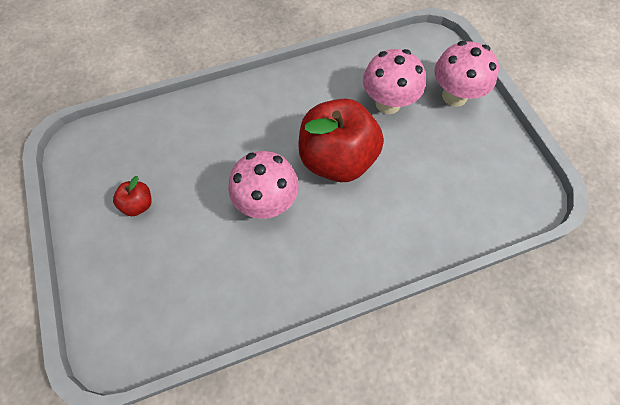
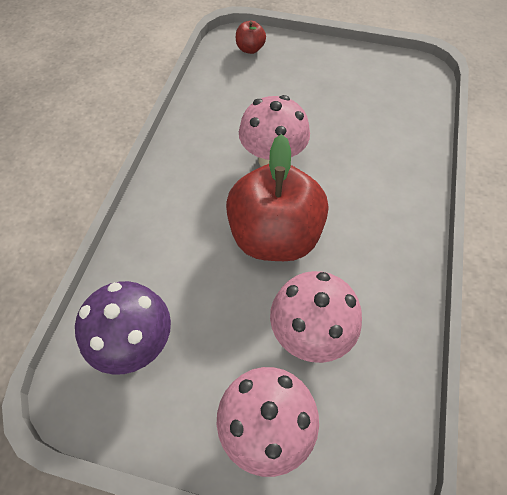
camera: 125 degrees right, 5 degrees down
red apple [113,176,152,216] -> red apple moved to [236,21,266,54]
none -> purple mushroom [75,281,171,375]

